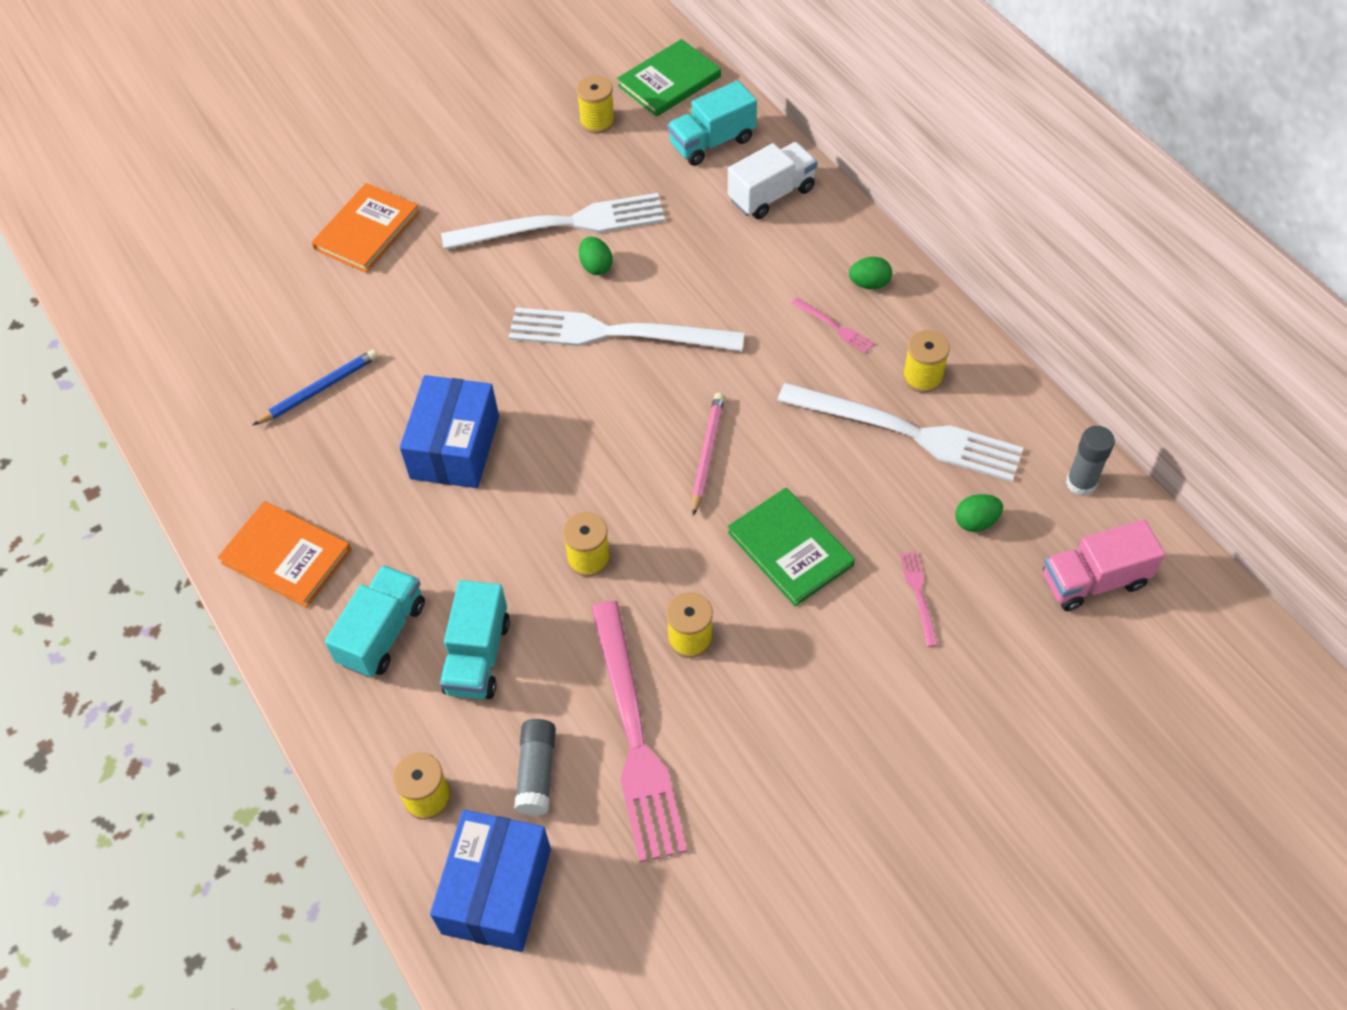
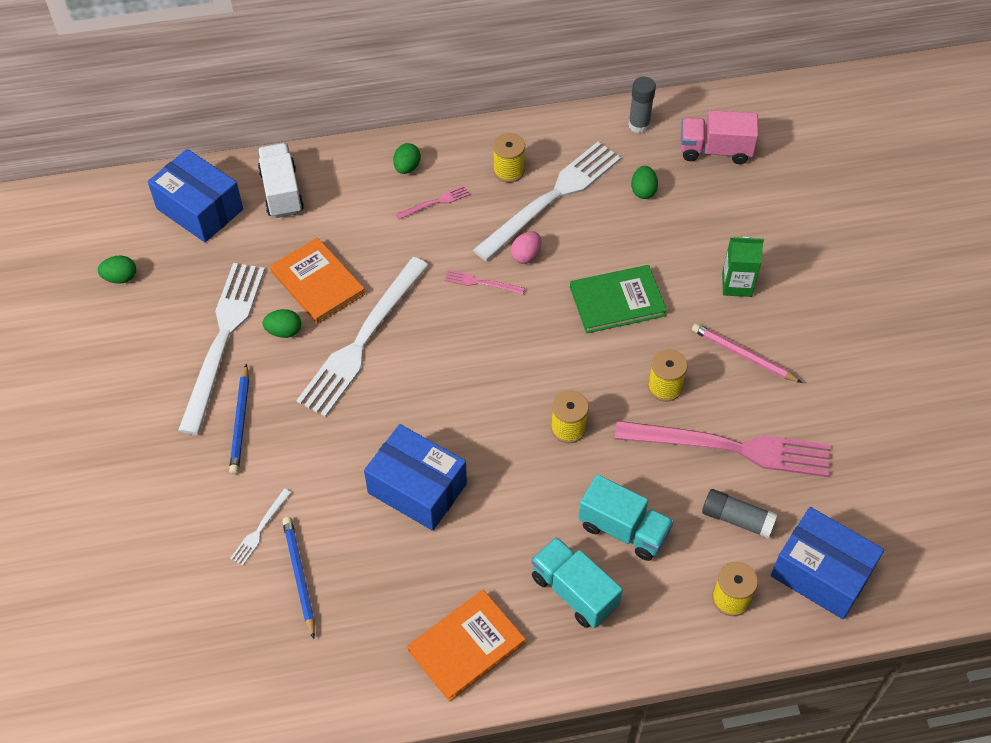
camera: 70 degrees left, 0 degrees up
orange book [312,183,420,273] -> orange book moved to [270,237,365,324]
yellow spool [576,76,615,133] -> green egg [98,256,136,284]
green book [617,39,721,117] -> none
turquoise truck [668,81,757,166] -> blue box [148,149,243,242]
pink pencil [692,393,725,516] -> pink pencil moved to [692,323,802,383]
pink fork [899,551,938,647] -> pink fork moved to [444,270,525,294]
pink truck [1043,520,1165,611] -> pink truck turned 90 degrees clockwise [681,110,759,164]
none -> blue pencil [229,364,249,474]
none -> white fork [230,489,292,566]
none -> pink egg [511,231,541,264]
none -> green carton [722,236,764,297]

